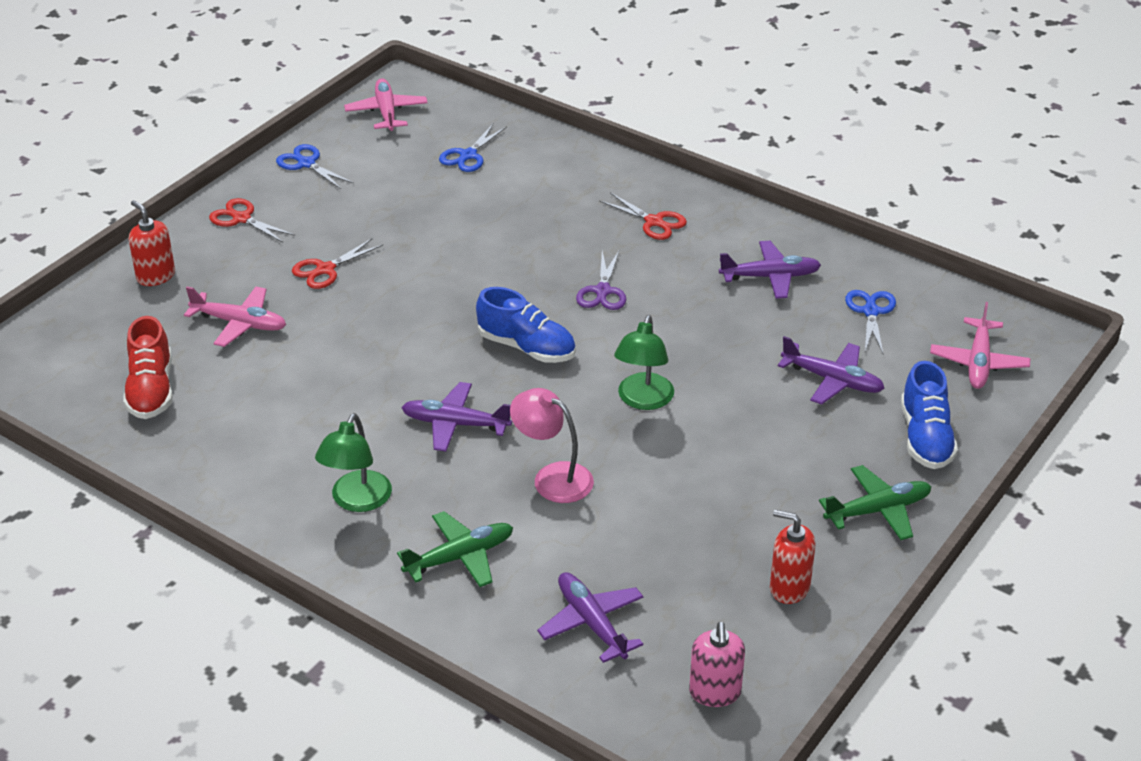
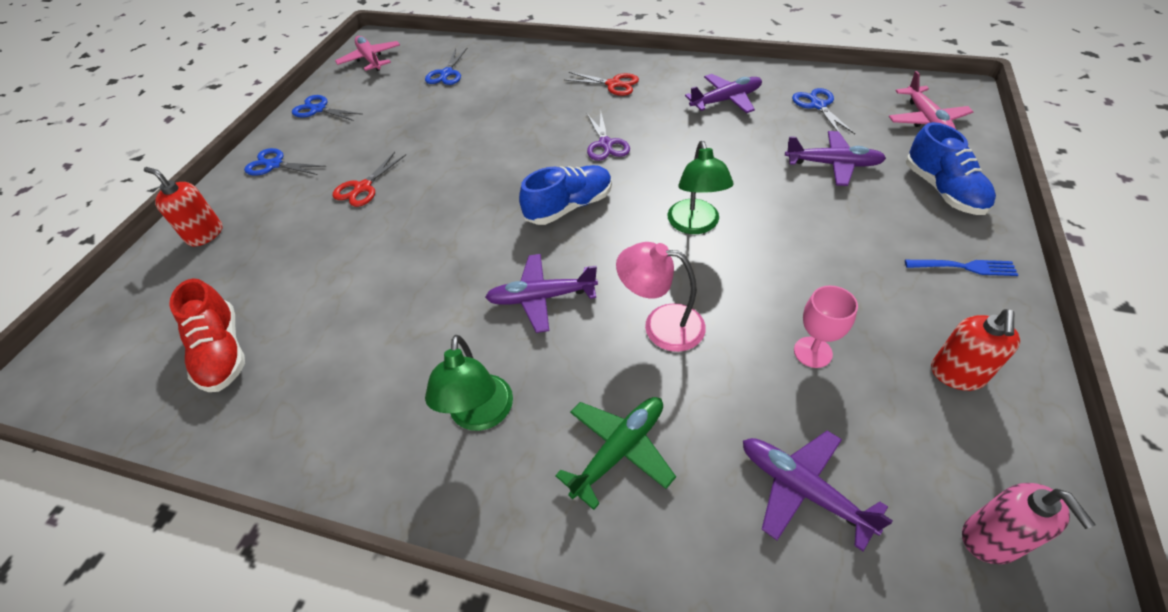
camera: 15 degrees left, 10 degrees up
pink plane [184,286,286,347] -> none
red scissors [209,198,295,243] -> blue scissors [244,148,327,175]
blue shoe [476,287,576,363] -> blue shoe turned 45 degrees counterclockwise [519,165,612,225]
red soap dispenser [770,510,816,604] -> red soap dispenser turned 75 degrees counterclockwise [931,309,1020,391]
green plane [819,465,931,540] -> blue fork [905,260,1018,276]
none -> pink goblet [794,285,858,368]

